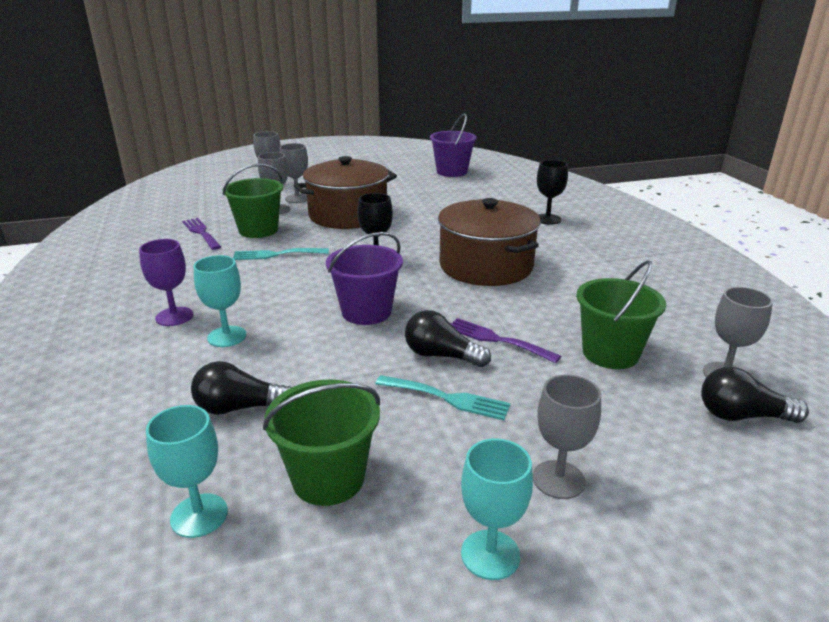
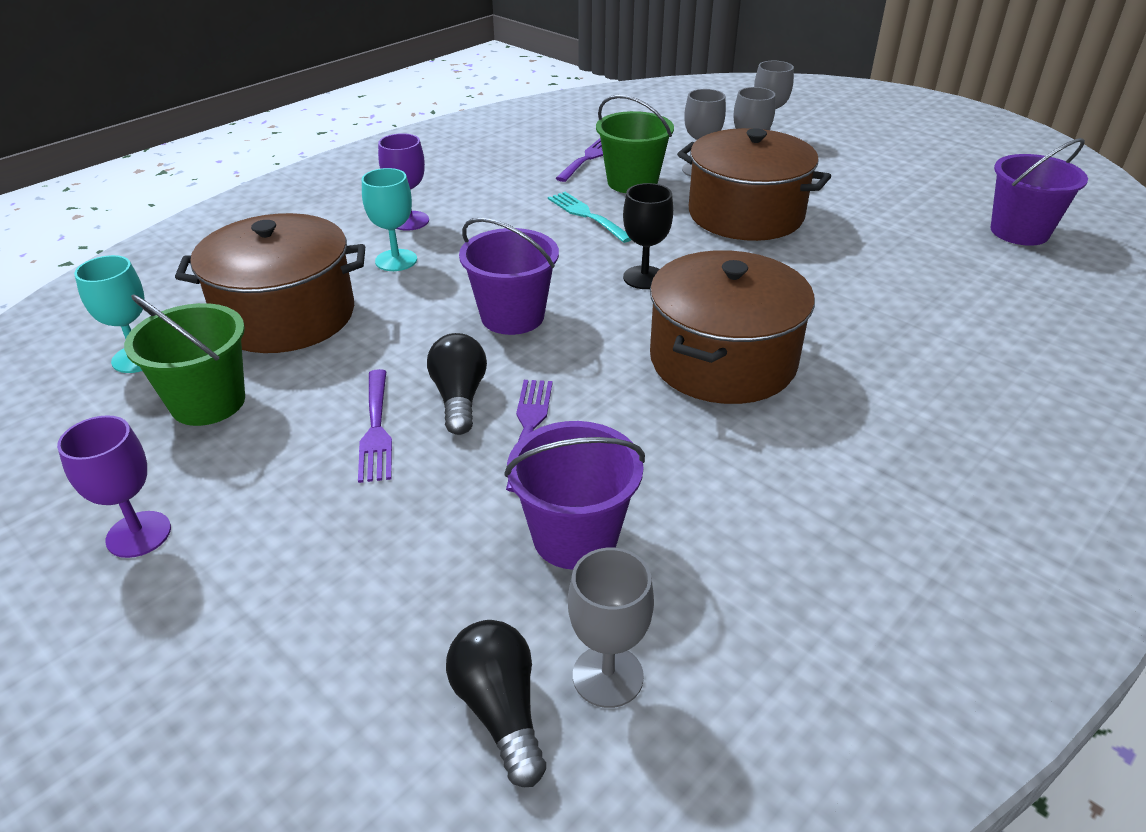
camera: 60 degrees right, 10 degrees up
black light bulb [191,361,292,415] -> brown pot [175,213,365,353]
turquoise fork [375,375,511,420] -> purple fork [358,369,392,483]
turquoise goblet [461,438,533,580] -> purple goblet [57,415,171,558]
grey goblet [533,375,601,499] -> none
black goblet [537,160,568,225] -> none
green bucket [576,260,666,369] -> purple bucket [504,421,645,570]

